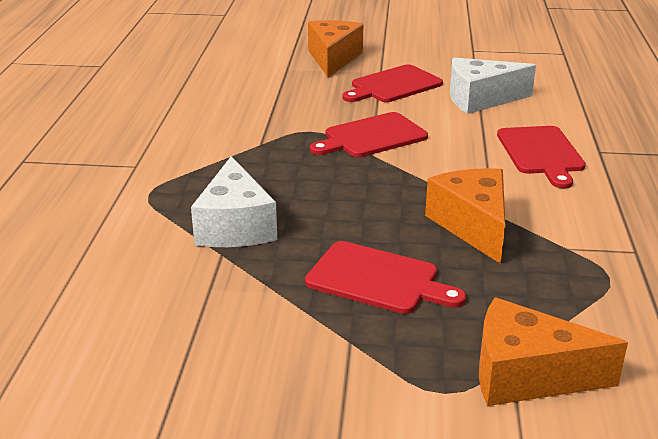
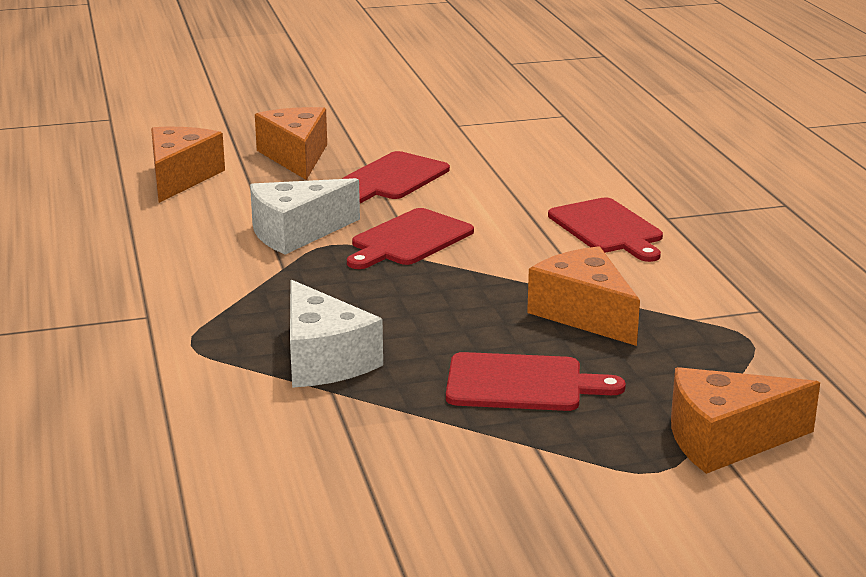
camera: 20 degrees left, 5 degrees down
white cheese [450,58,536,114] -> white cheese moved to [250,178,360,255]
none -> orange cheese [151,127,225,203]

